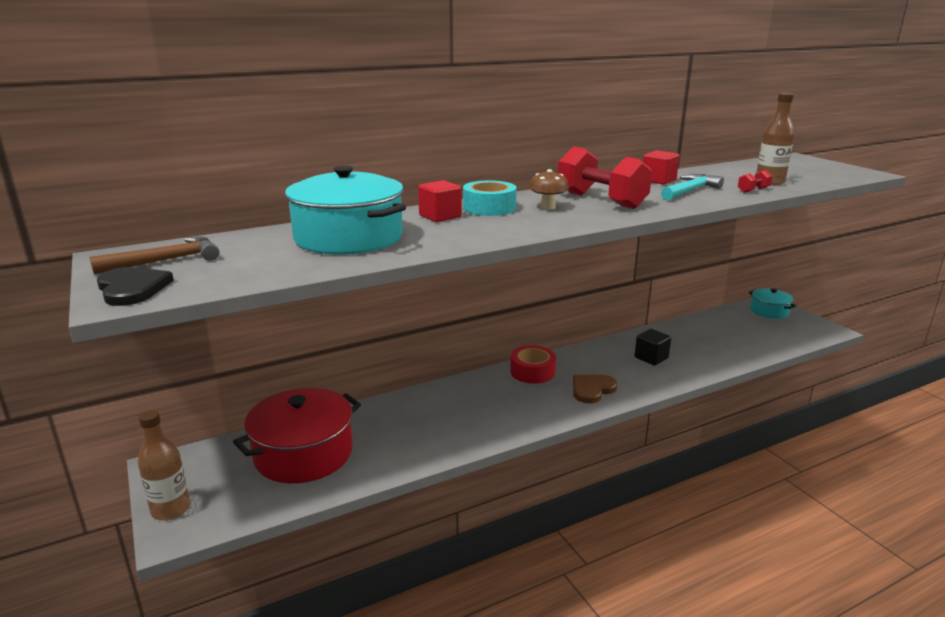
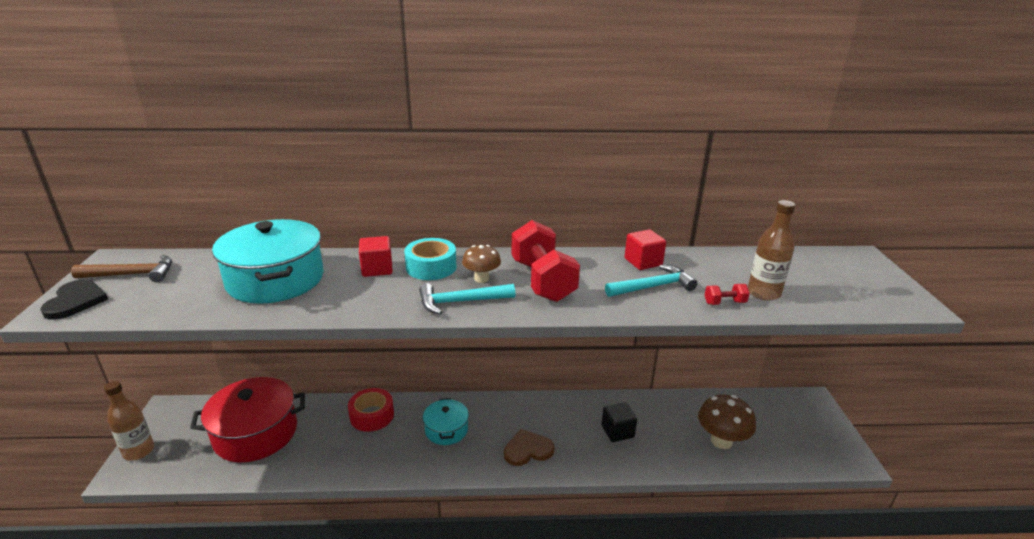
camera: 25 degrees right, 5 degrees up
red tape [510,345,556,384] -> red tape moved to [348,388,394,432]
turquoise pot [749,289,796,319] -> turquoise pot moved to [423,398,469,445]
none -> turquoise hammer [419,283,515,315]
none -> brown mushroom [698,395,756,449]

